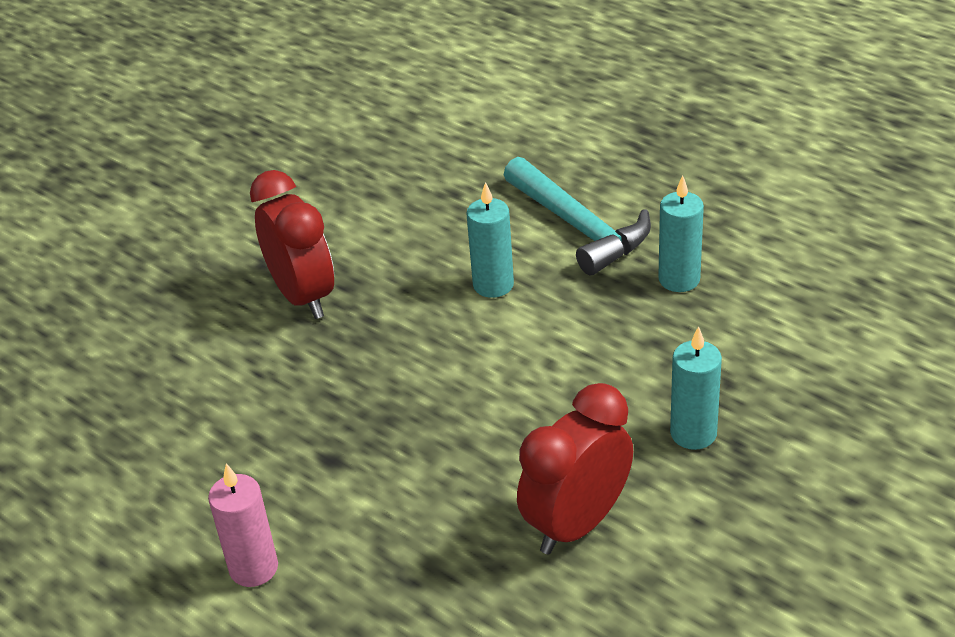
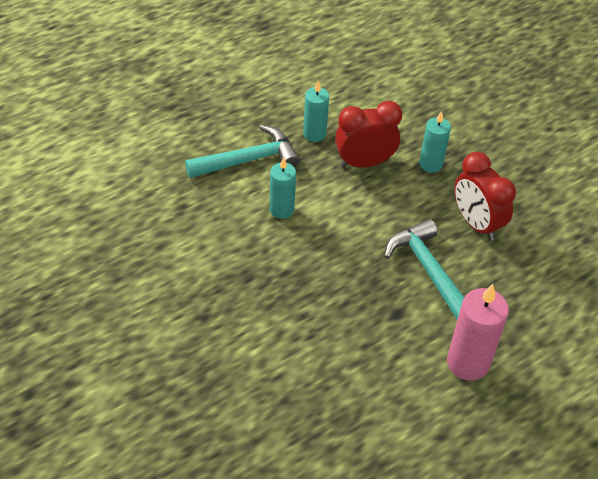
camera: 80 degrees left, 10 degrees up
pink candle [208,464,278,587] -> pink candle [447,284,509,381], size x1.56
red clock [250,170,334,319] -> red clock moved to [335,101,402,168]
none -> turquoise hammer [384,219,464,320]

